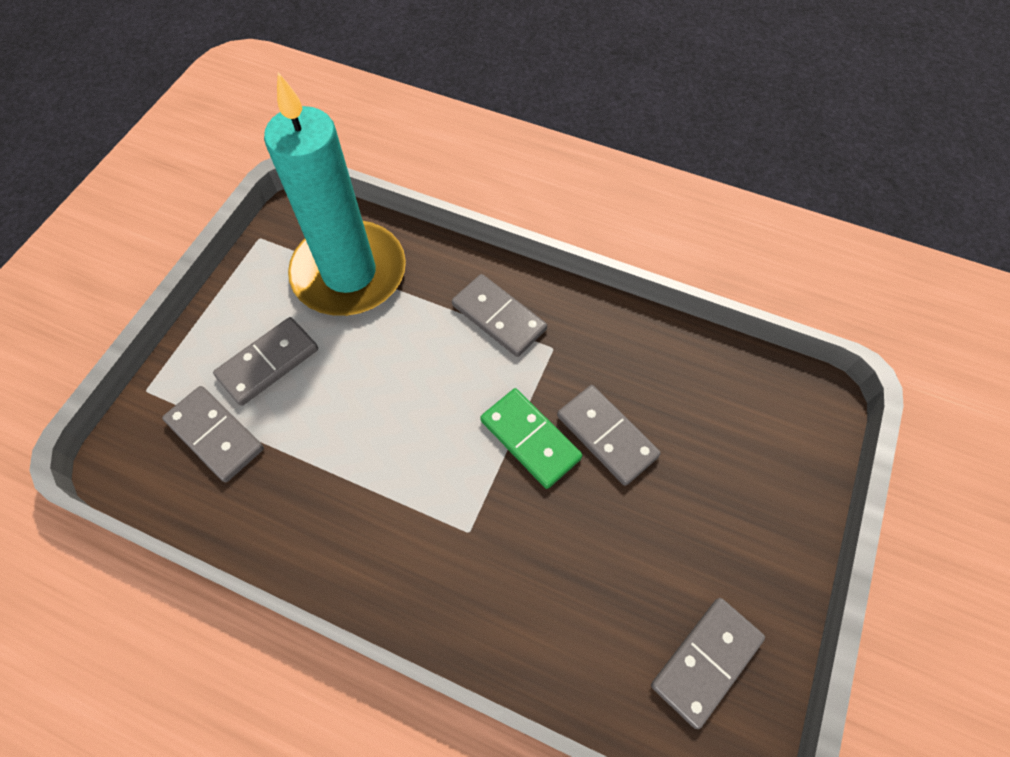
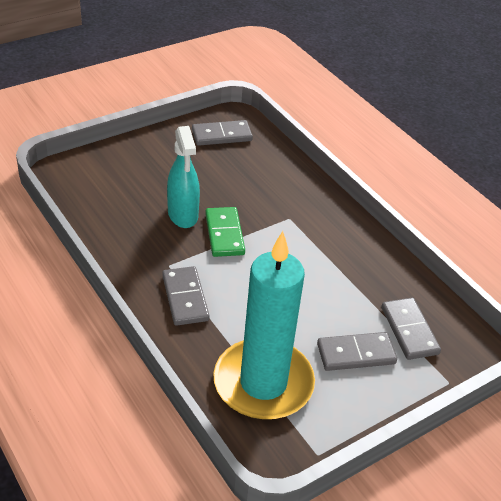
camera: 150 degrees left, 20 degrees down
grey domino [557,385,661,486] -> turquoise spray bottle [167,126,200,228]

